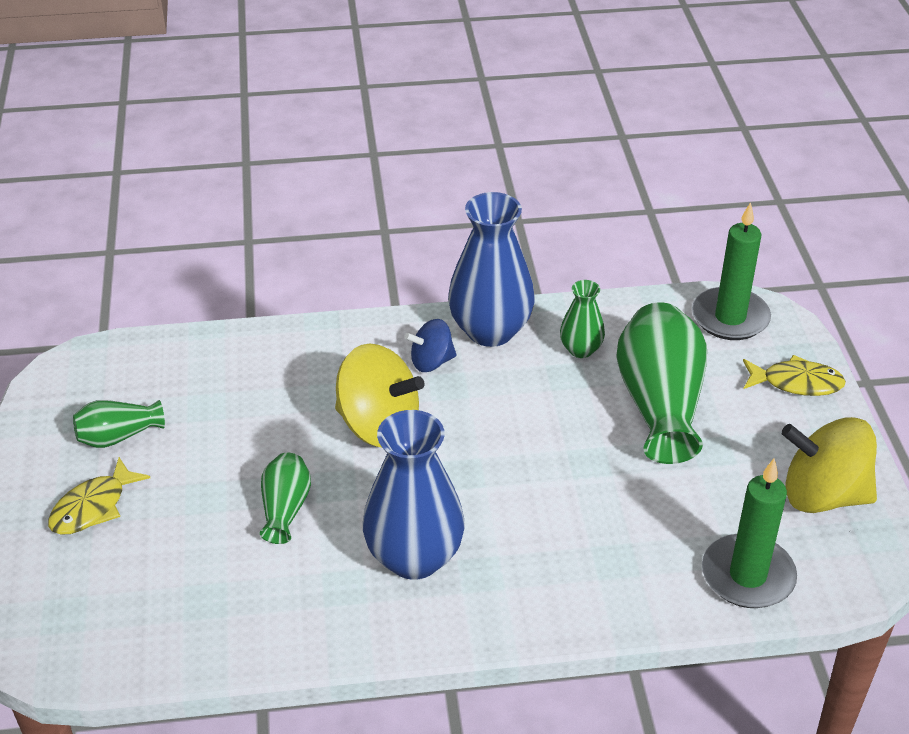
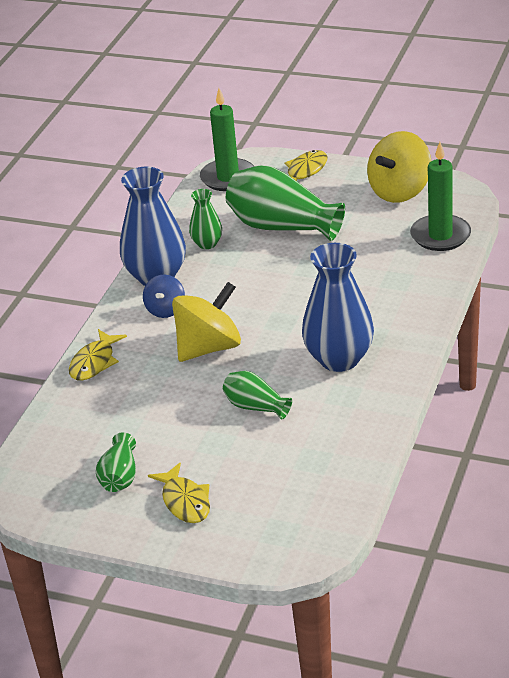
camera: 60 degrees left, 5 degrees down
none -> yellow fish [69,329,127,381]

